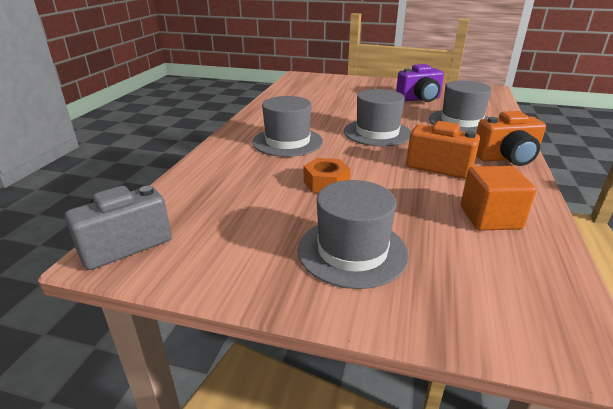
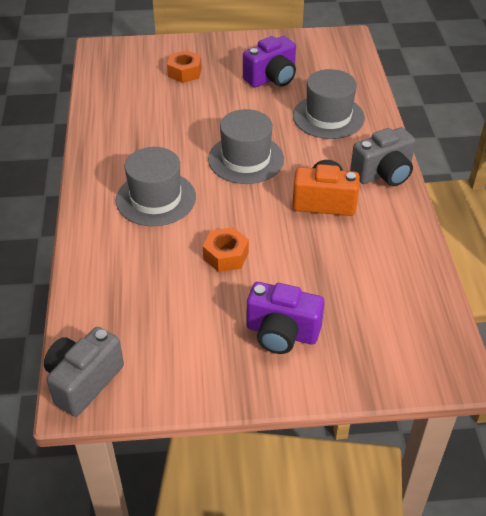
camera: 20 degrees left, 15 degrees up
grey hat [298,180,409,289] -> purple camera [247,282,325,354]
orange cube [461,166,536,230] -> none
orange camera [476,111,546,166] -> grey camera [350,127,416,186]
none -> orange nut [167,50,202,83]

